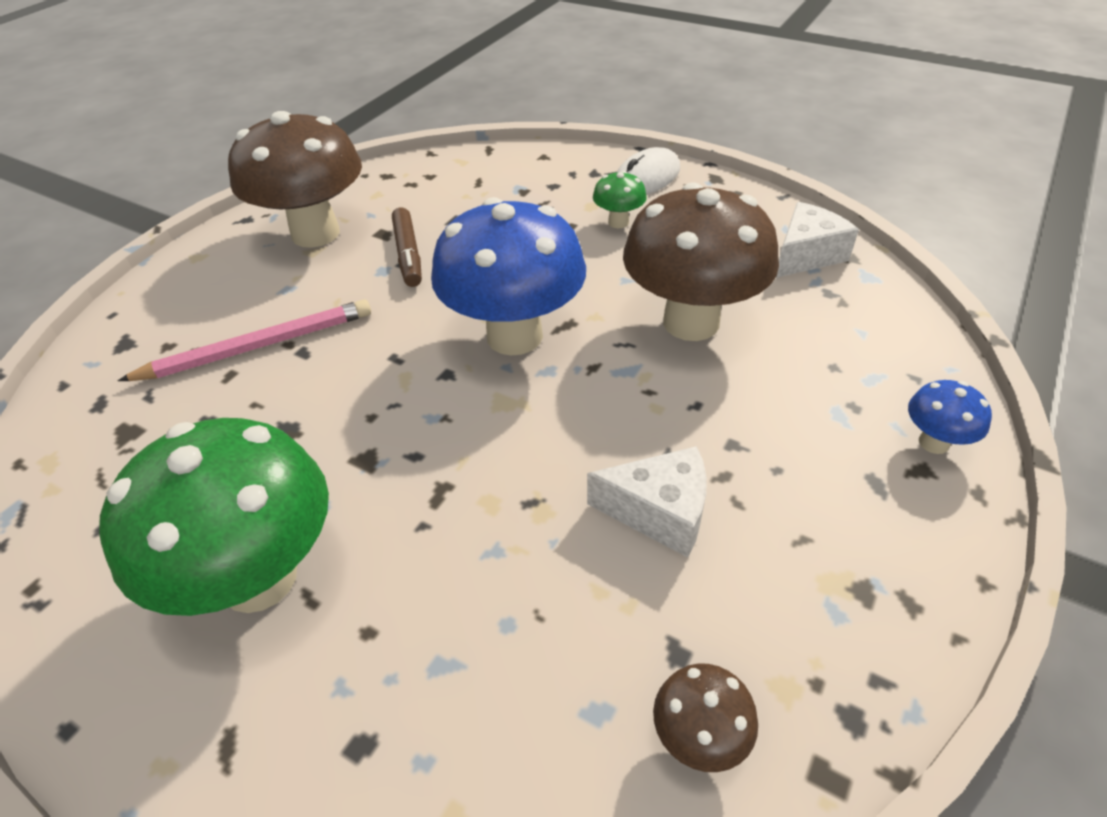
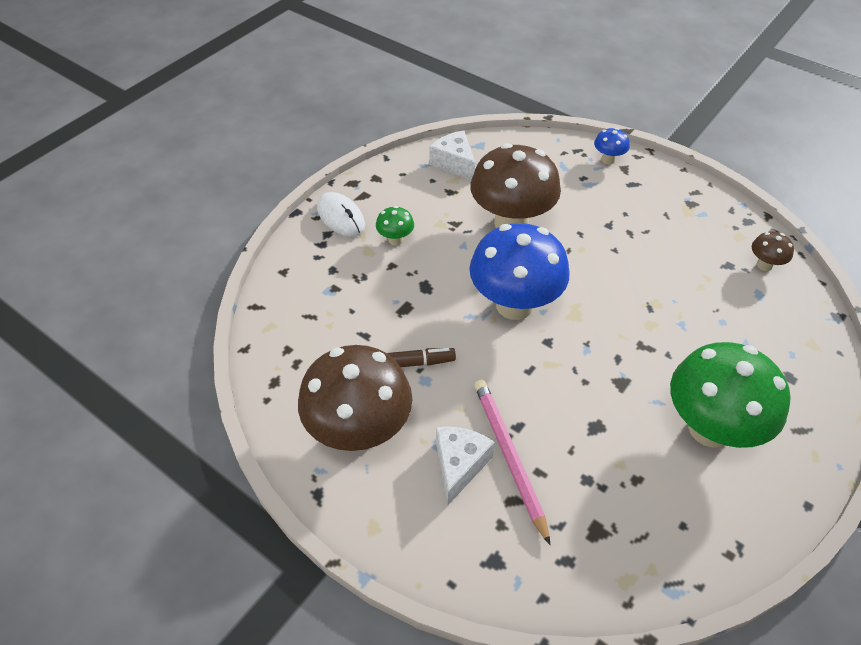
camera: 85 degrees left, 5 degrees up
white cheese [587,446,707,557] -> white cheese moved to [436,426,495,506]

